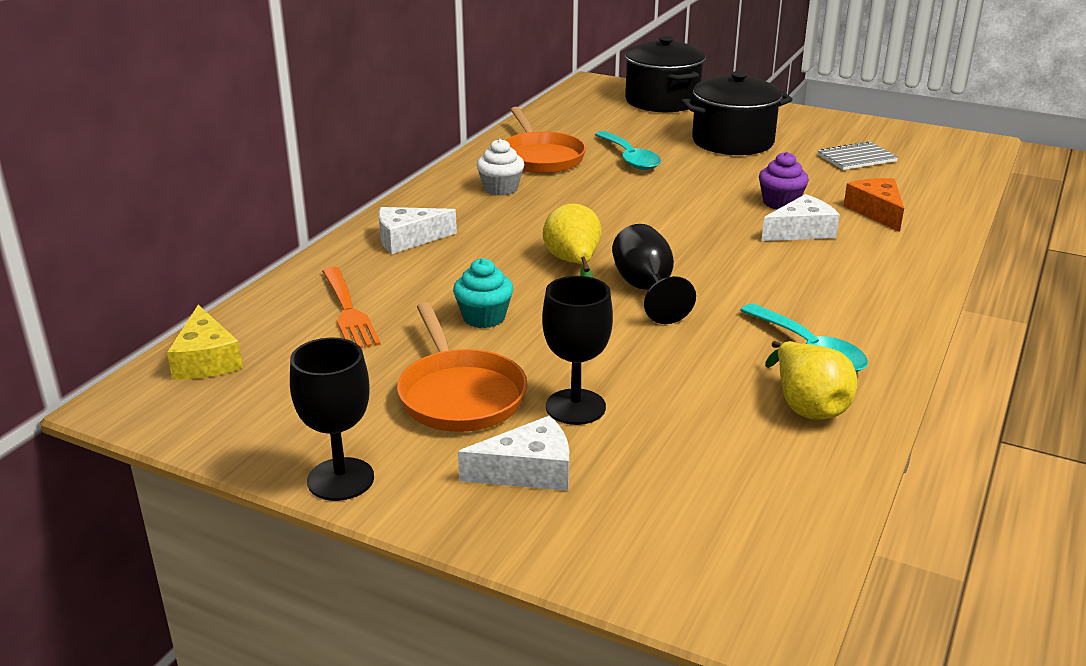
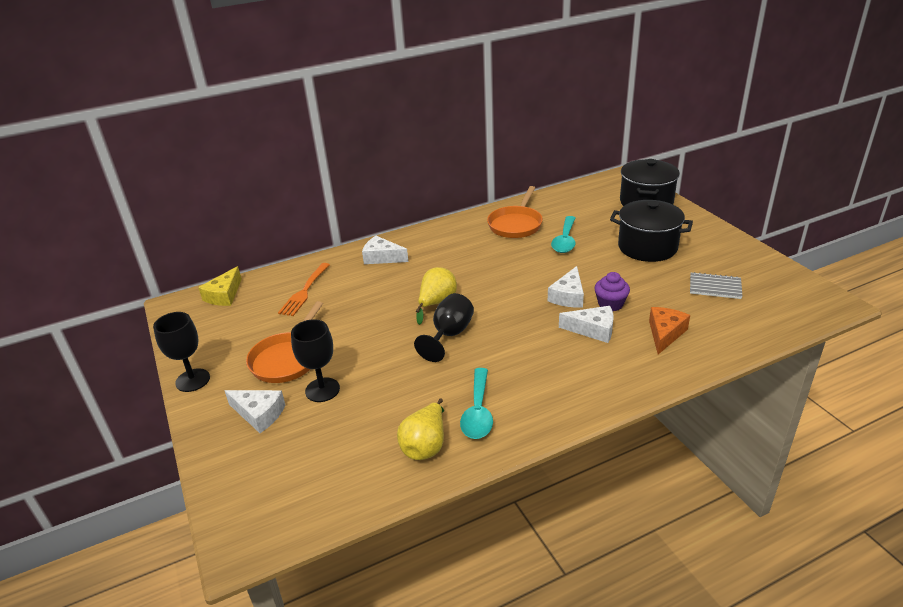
camera: 40 degrees right, 5 degrees up
turquoise cupcake [453,258,513,328] -> none
white cupcake [477,139,524,196] -> none
none -> white cheese [548,266,584,308]

